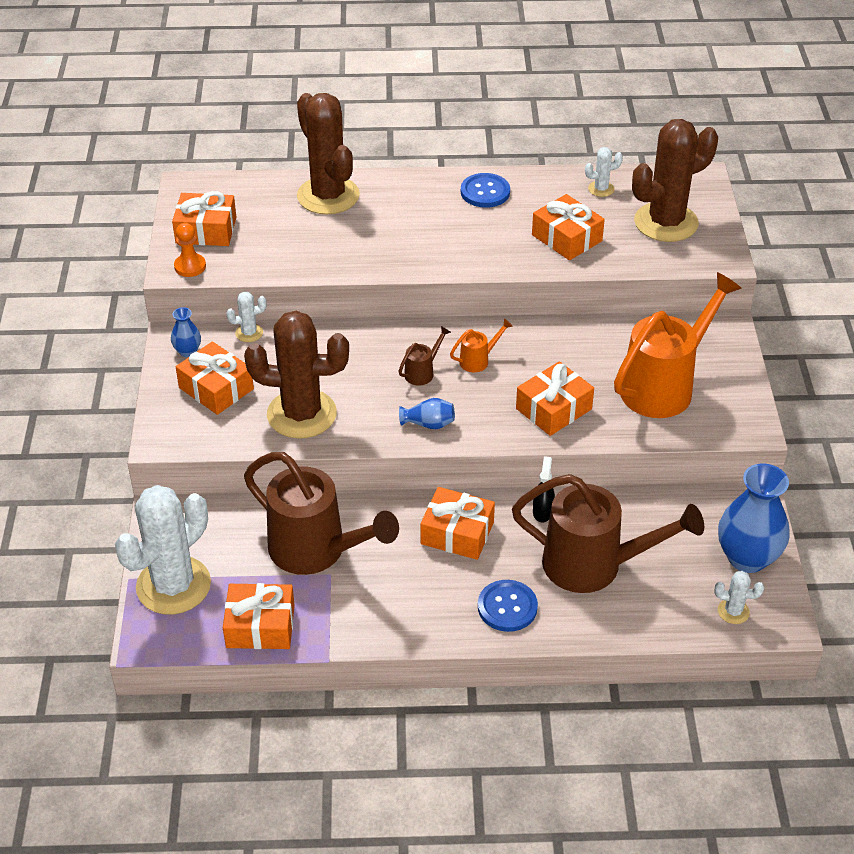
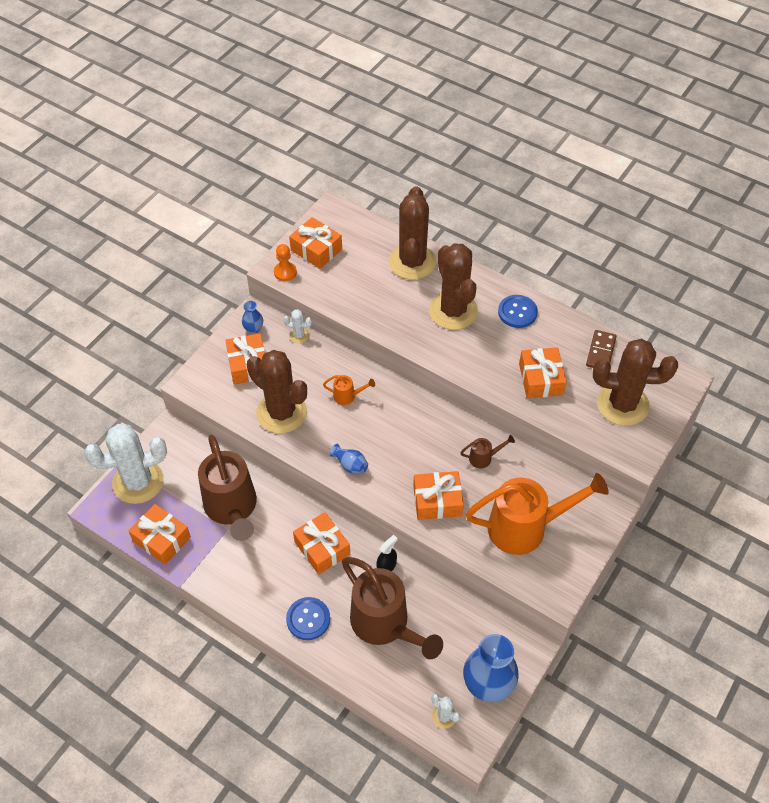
camera: 35 degrees right, 10 degrees up
brown watering can [398,326,451,385] -> brown watering can moved to [460,435,515,468]
orange watering can [450,319,513,372] -> orange watering can moved to [323,375,375,405]
white cactus [585,147,623,197] -> brown domino [586,330,617,368]
none -> brown cactus [429,243,478,330]

